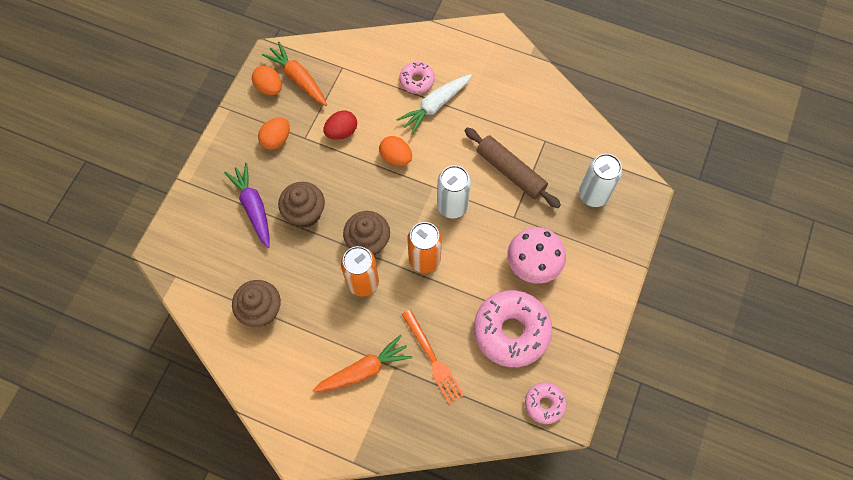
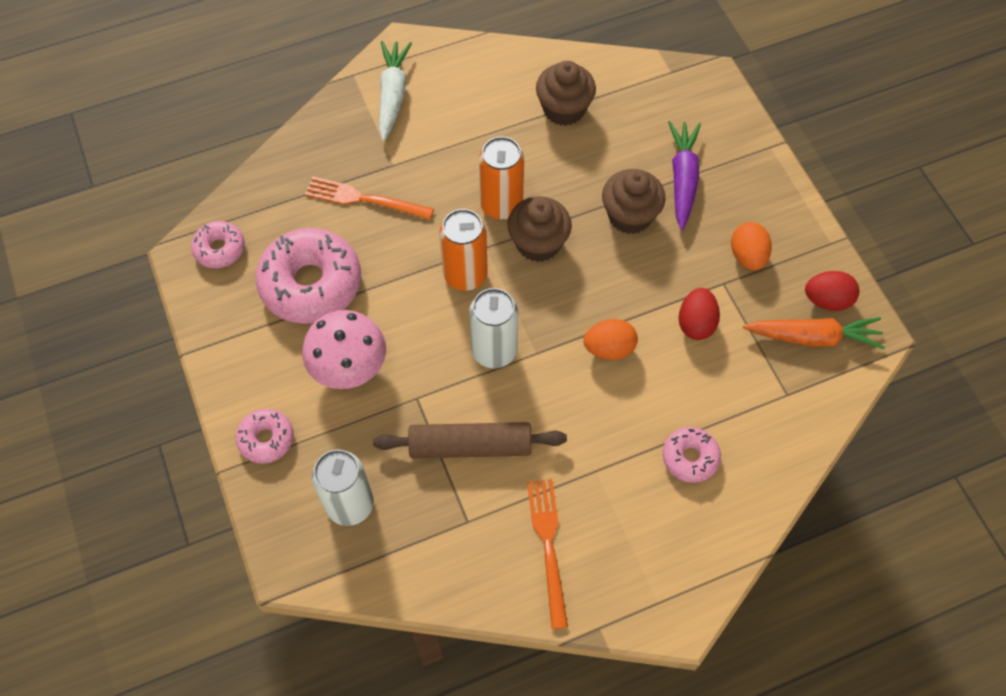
camera: 135 degrees right, 5 degrees down
purple carrot [224,163,270,248] -> purple carrot turned 105 degrees counterclockwise [668,121,701,230]
orange egg [252,65,282,95] -> red egg [805,271,859,311]
orange carrot [312,335,412,392] -> none
white carrot [396,74,472,135] -> white carrot moved to [379,41,412,141]
none -> pink donut [236,409,294,464]
none -> orange fork [527,479,568,629]

